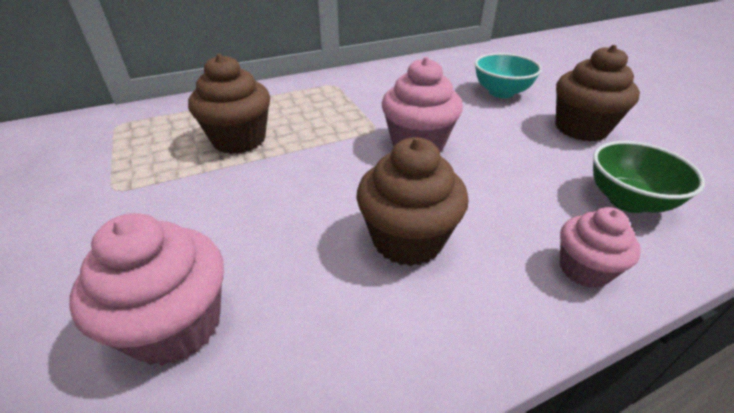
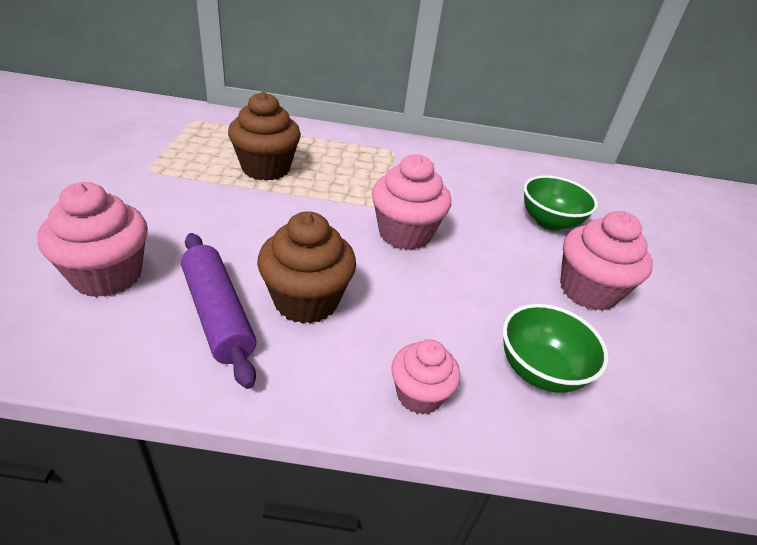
camera: 25 degrees right, 0 degrees up
turquoise bowl [475,53,542,98] -> green bowl [524,175,598,231]
brown cupcake [556,45,640,142] -> pink cupcake [560,211,653,311]
none -> purple rolling pin [181,233,257,389]

